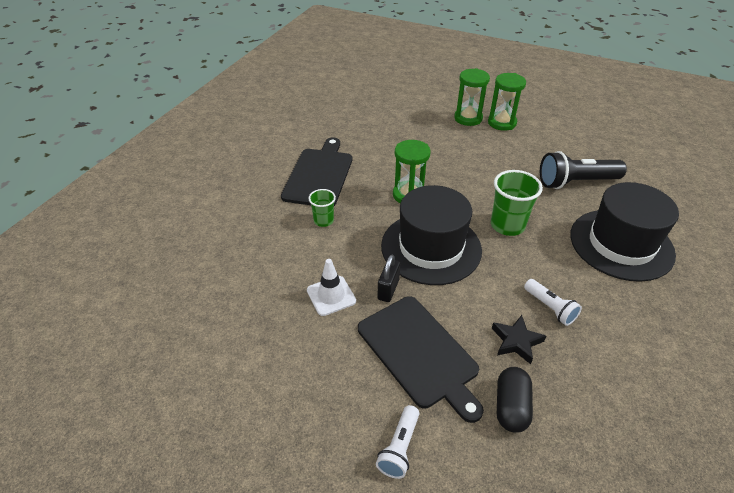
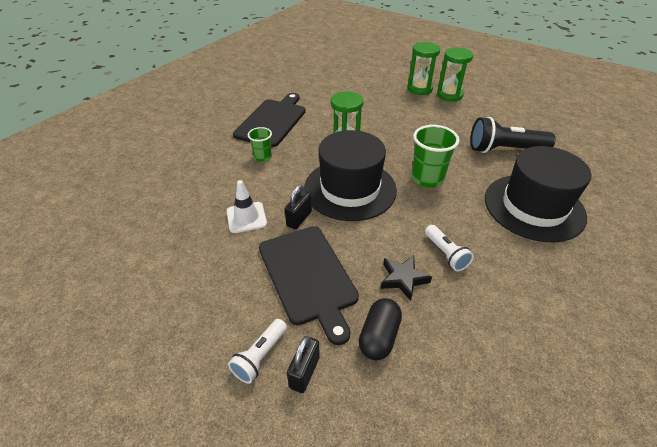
camera: 10 degrees right, 0 degrees up
none -> black padlock [287,336,320,393]

